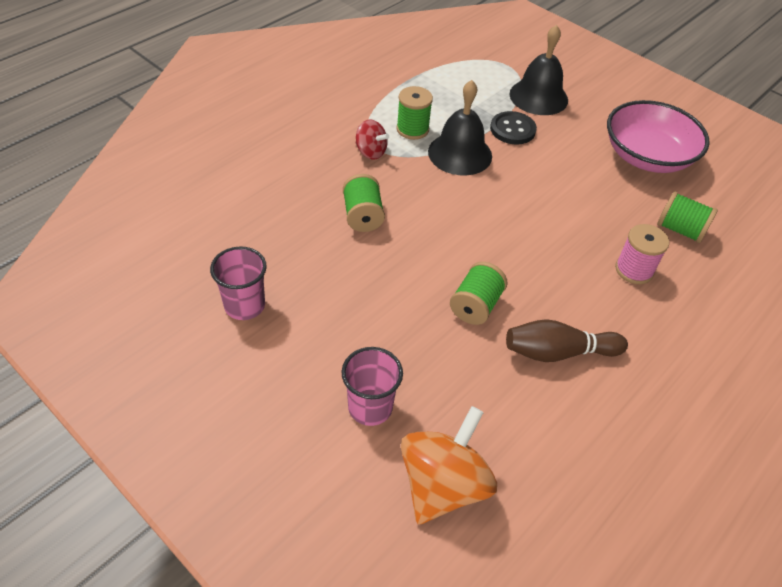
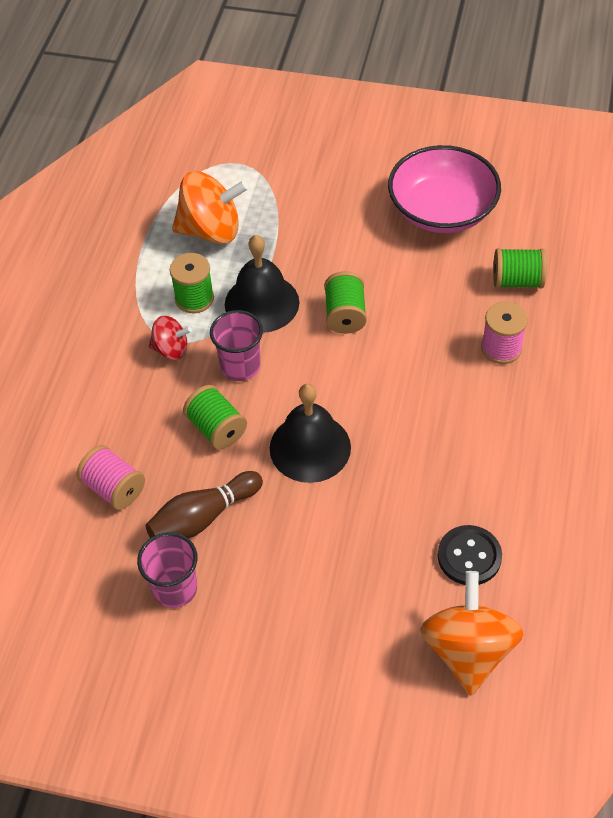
camera: 25 degrees left, 5 degrees up
pink cup [341,347,403,426] -> pink cup moved to [210,310,263,381]
green spool [450,262,508,325] -> green spool moved to [324,271,367,334]
black button [490,111,537,144] -> black button moved to [438,525,502,585]
brown bowling pin [506,319,628,362] -> brown bowling pin moved to [146,471,263,538]
black bell [509,25,568,115] -> black bell moved to [270,384,351,483]
none -> pink spool [77,445,145,510]
none -> orange spinning top [172,171,249,244]

